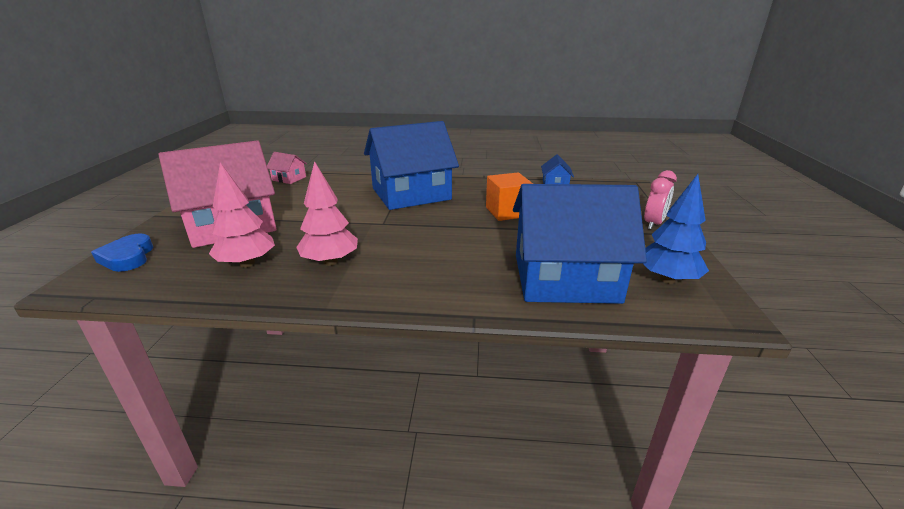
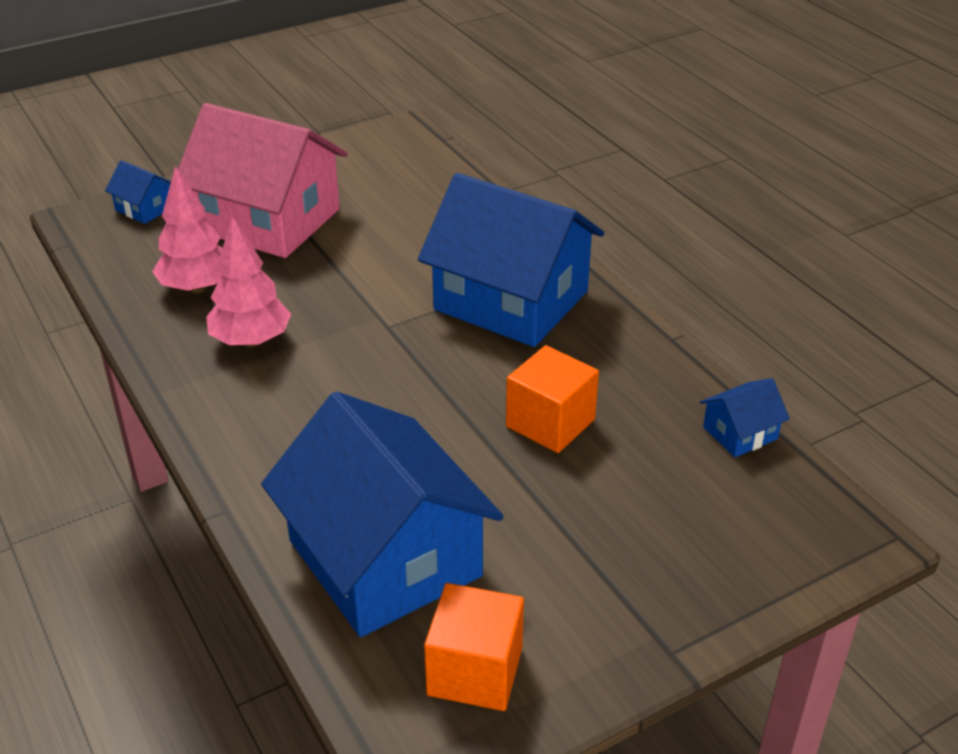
camera: 55 degrees right, 10 degrees up
blue heart [91,233,153,272] -> blue house [105,160,171,224]
pink house [267,152,307,184] -> none
blue tree [643,174,709,284] -> orange cube [424,583,524,711]
pink clock [644,170,677,230] -> none

